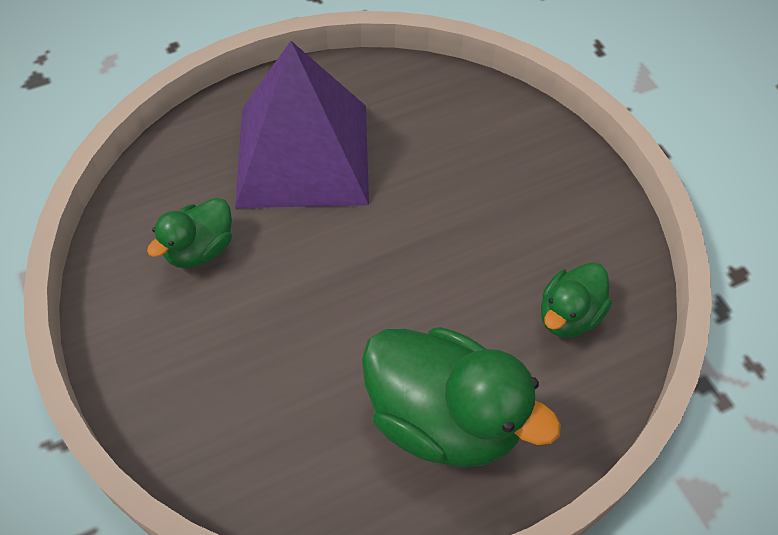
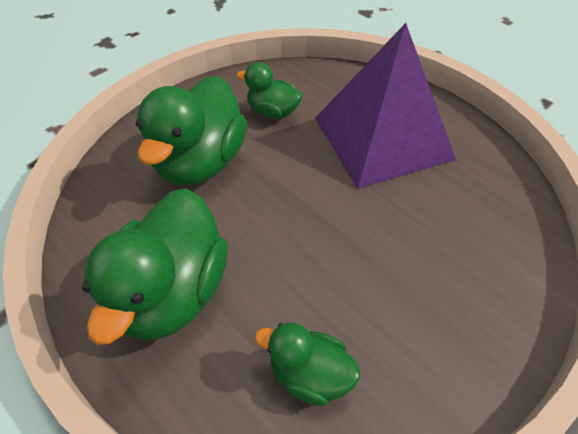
camera: 75 degrees right, 5 degrees down
none -> green duck [136,75,247,185]

